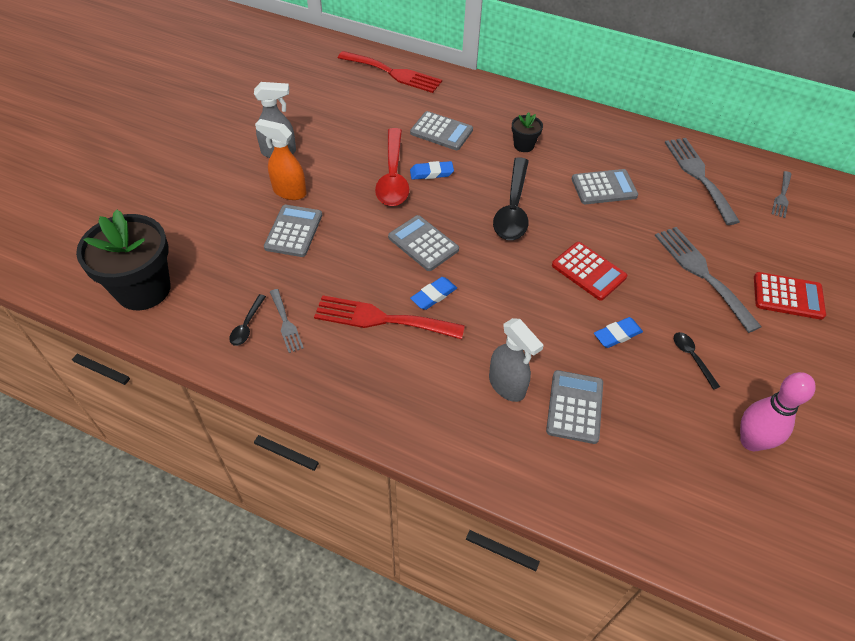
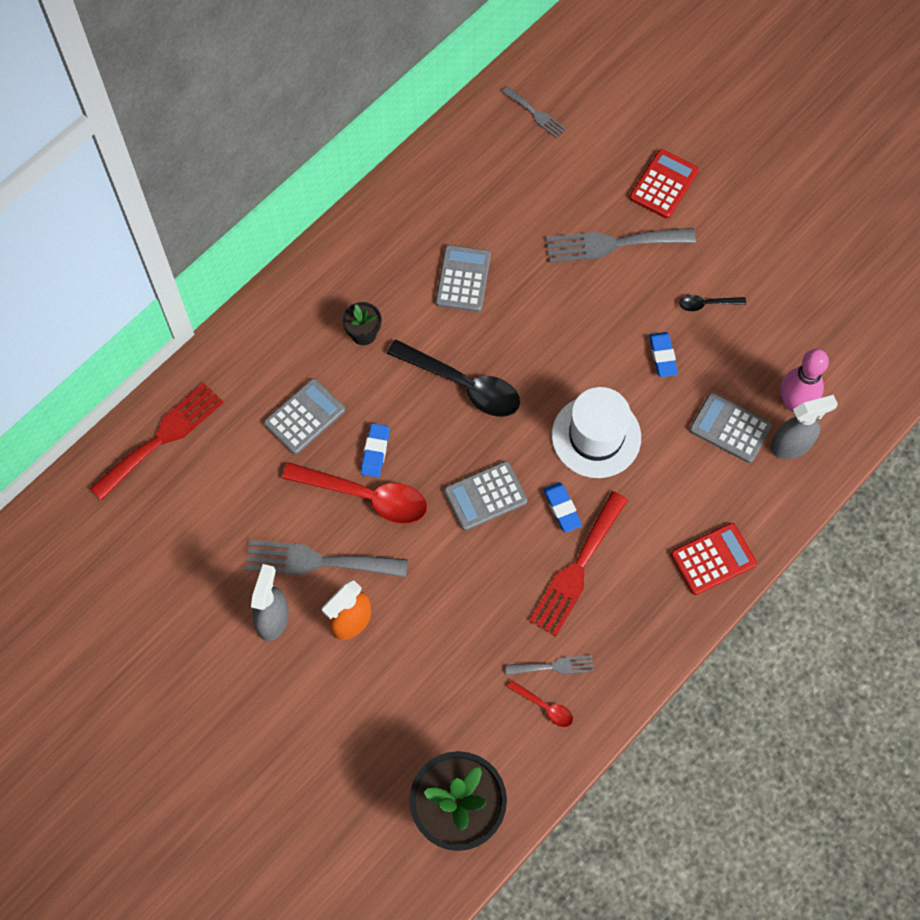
camera: 70 degrees left, 15 degrees up
black spoon [229,294,266,346] -> red spoon [507,680,573,727]
grey calculator [264,205,322,257] -> none
grey spray bottle [489,318,544,402] -> grey spray bottle moved to [770,395,838,459]
red calculator [552,242,627,301] -> red calculator moved to [671,523,757,595]
grey fork [665,138,740,225] -> grey fork moved to [245,540,408,577]
pink bowling pin [740,372,816,452] -> pink bowling pin moved to [781,349,829,412]
none -> white hat [552,387,641,478]

